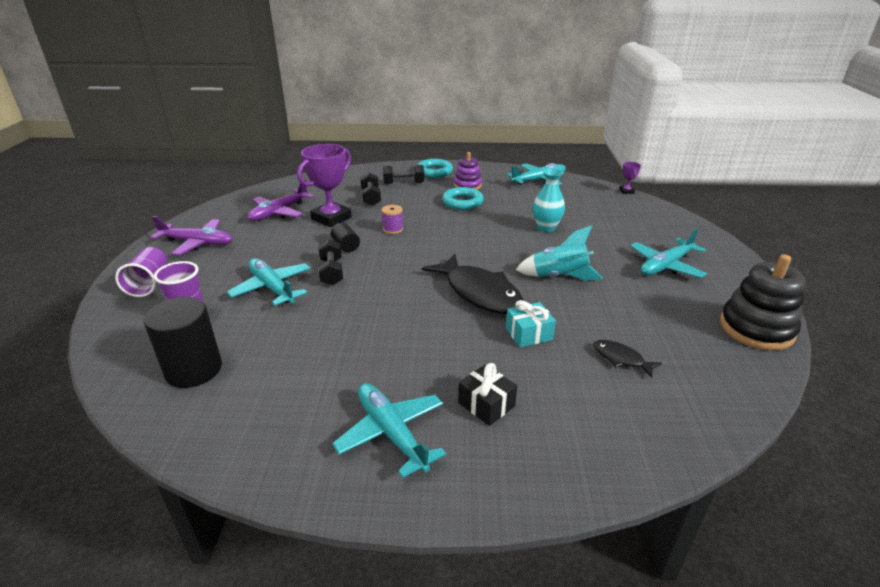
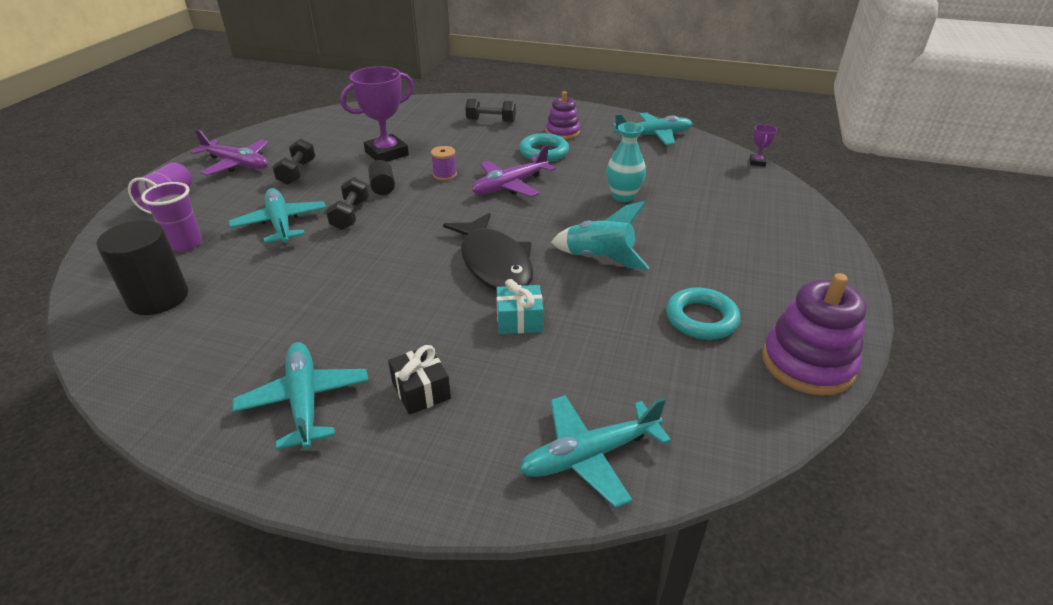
camera: 15 degrees right, 5 degrees up
purple plane [248,179,314,221] -> purple plane moved to [472,145,556,197]
black dumbbell [360,172,381,206] -> black dumbbell moved to [272,139,315,185]
turquoise ring [417,159,453,178] -> turquoise ring moved to [666,287,740,340]
black fish [594,340,662,378] -> none
turquoise plane [630,228,707,278] -> turquoise plane moved to [519,395,671,508]
black stacking toy [720,254,806,351] -> purple stacking toy [762,273,867,396]

